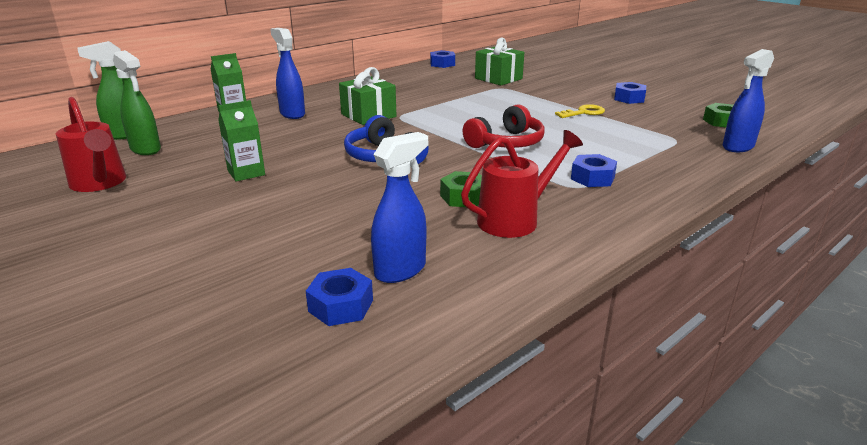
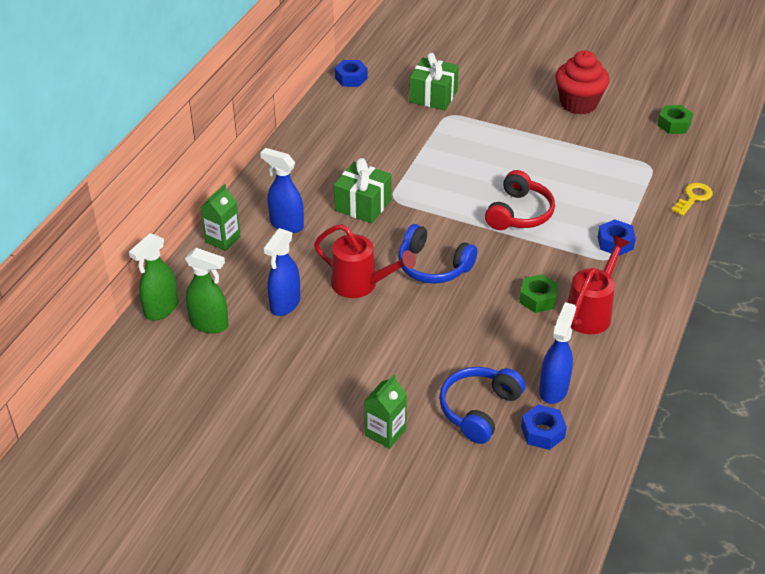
camera: 25 degrees left, 15 degrees up
red watering can [56,97,126,192] -> red watering can moved to [314,224,416,298]
green carton [218,100,265,181] -> green carton moved to [365,374,407,449]
yellow key [555,104,605,118] -> yellow key moved to [672,183,713,216]
blue nut [614,82,646,104] -> red cupcake [555,50,609,115]
blue spray bottle [723,49,774,152] -> blue spray bottle moved to [263,228,300,316]
none -> blue headphones [439,367,525,444]

